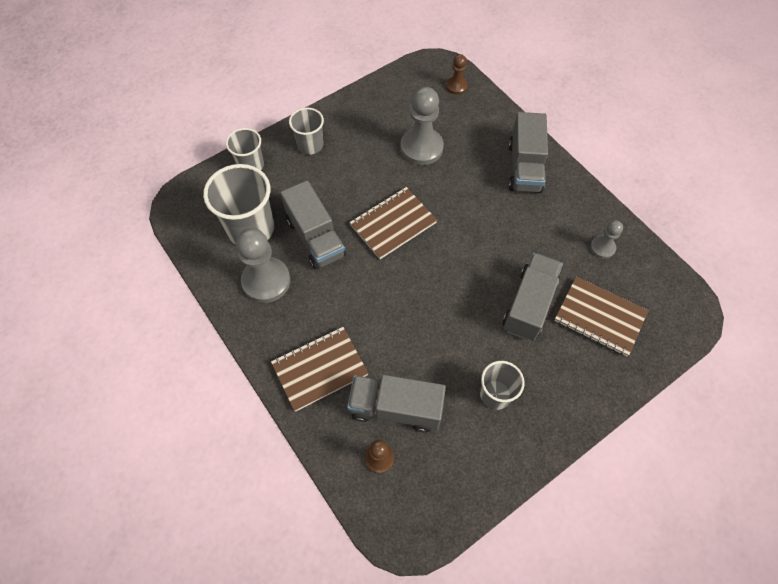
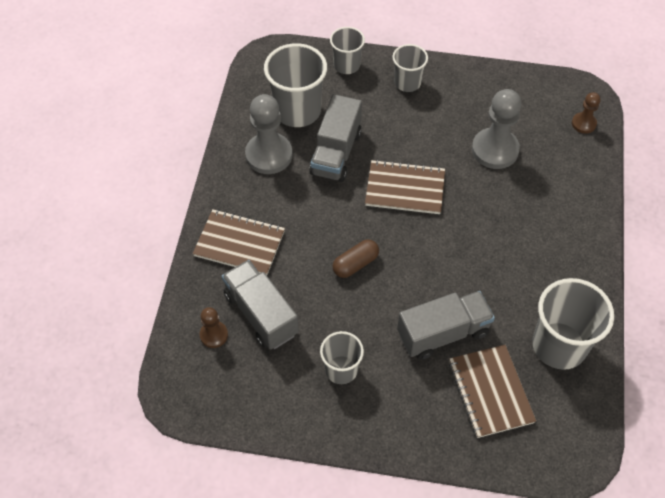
camera: 45 degrees right, 5 degrees down
grey truck [508,112,548,193] -> none
grey pawn [590,220,623,259] -> grey cup [532,278,614,370]
none -> brown capsule [332,239,379,278]

